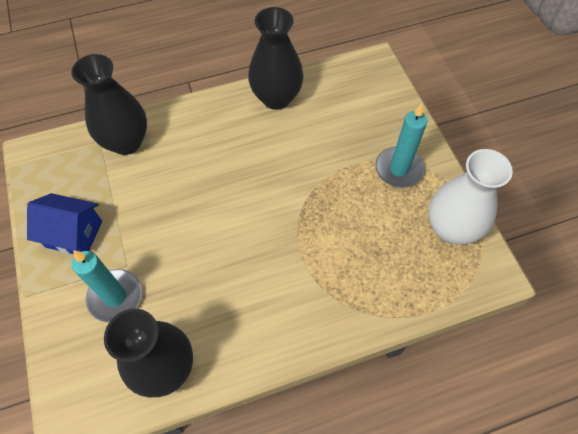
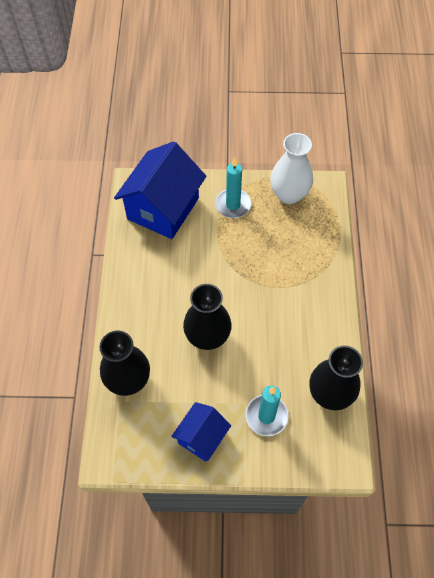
camera: 70 degrees left, 0 degrees up
black vase [248,7,304,110] -> black vase moved to [183,284,232,350]
none -> blue house [114,141,206,239]

